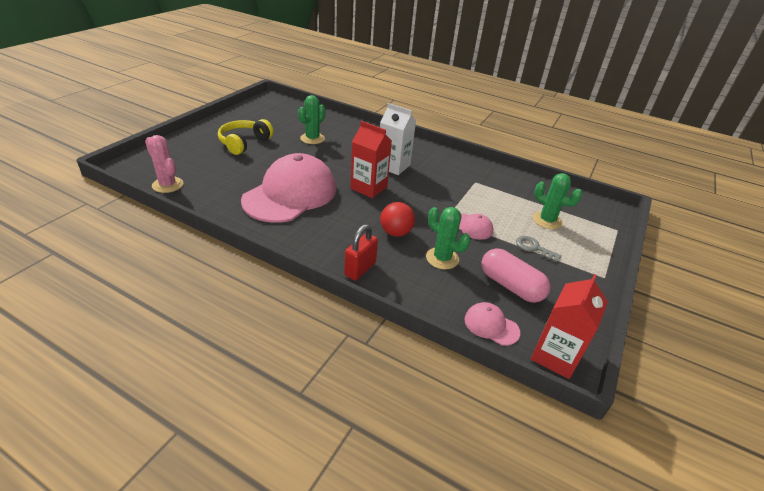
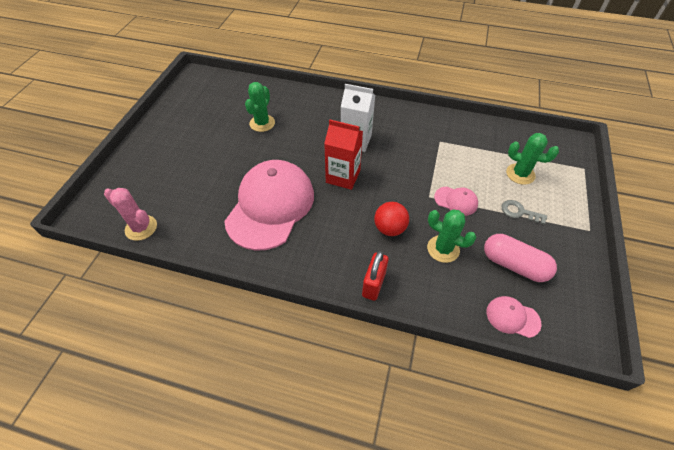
camera: 10 degrees left, 15 degrees up
yellow headphones [218,119,274,155] -> none
red carton [531,274,608,379] -> none

